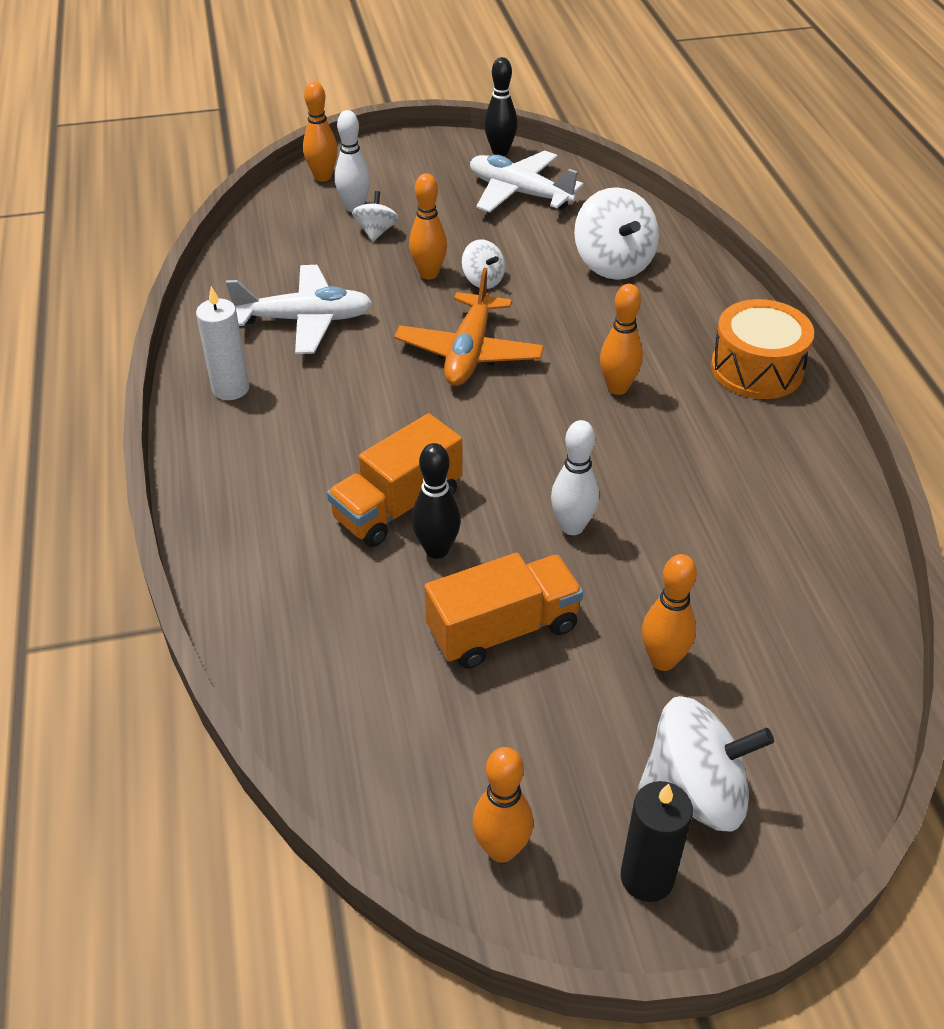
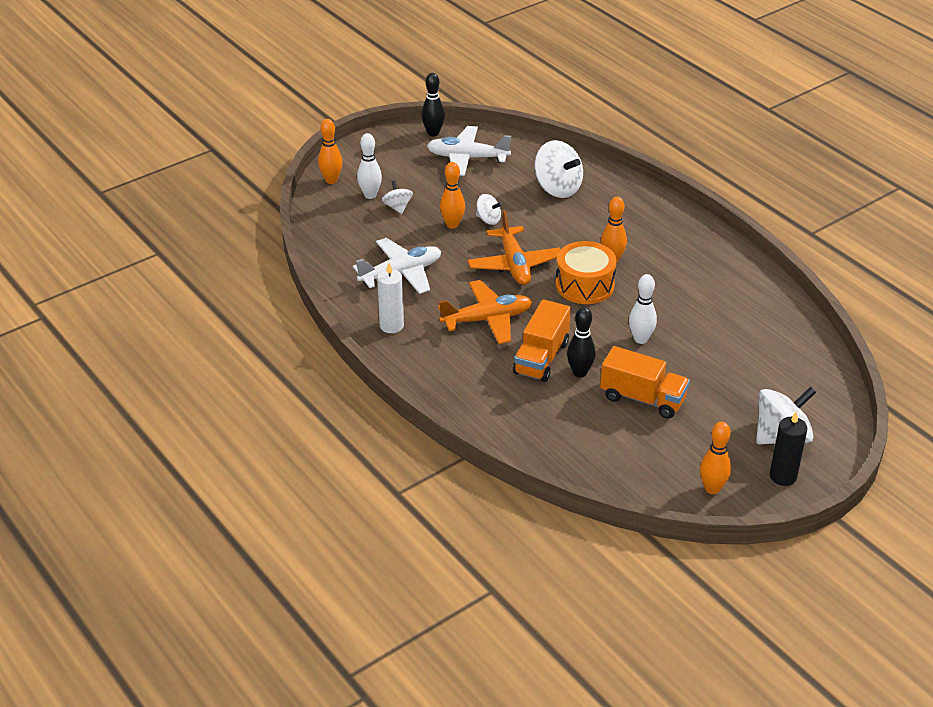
camera: 25 degrees left, 5 degrees down
orange truck [424,553,583,669] -> orange truck turned 75 degrees clockwise [600,346,690,419]
orange bowling pin [642,554,697,671] -> none
orange drum [711,299,814,399] -> orange drum moved to [556,241,617,304]
none -> orange plane [438,280,532,344]

